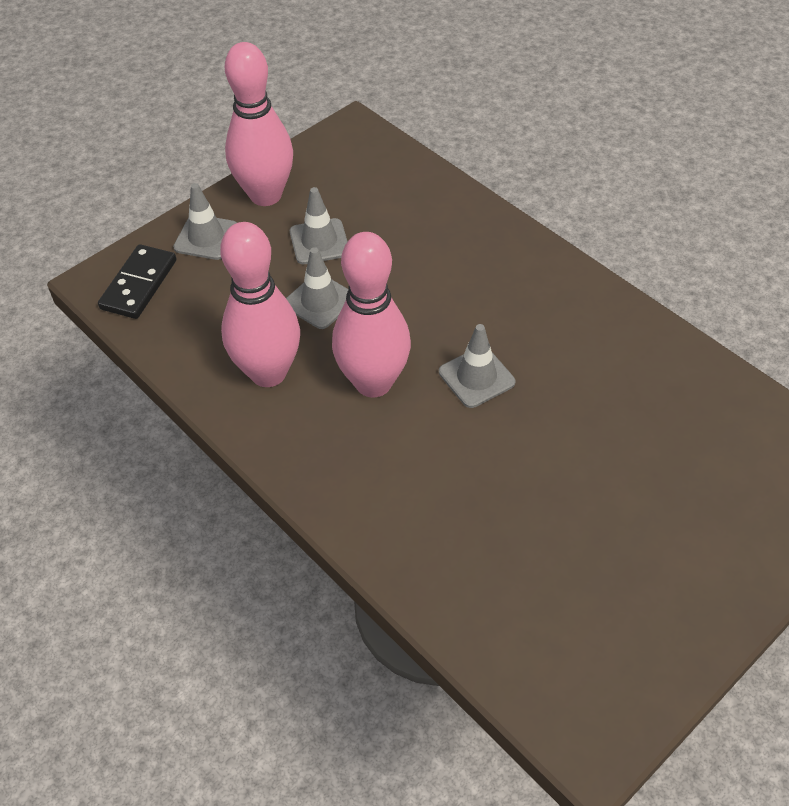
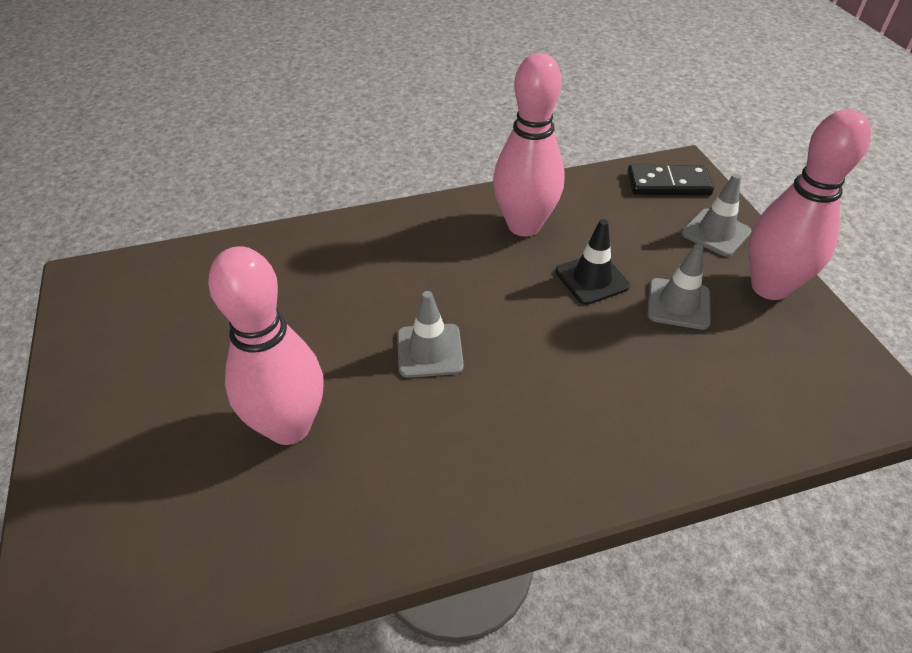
camera: 115 degrees right, 5 degrees down
black domino [98,244,176,319] -> black domino turned 45 degrees counterclockwise [627,165,714,195]
grey traffic cone [286,247,348,329] -> black traffic cone [556,219,630,305]
pink bowling pin [332,232,411,397] -> pink bowling pin moved to [208,247,324,445]

